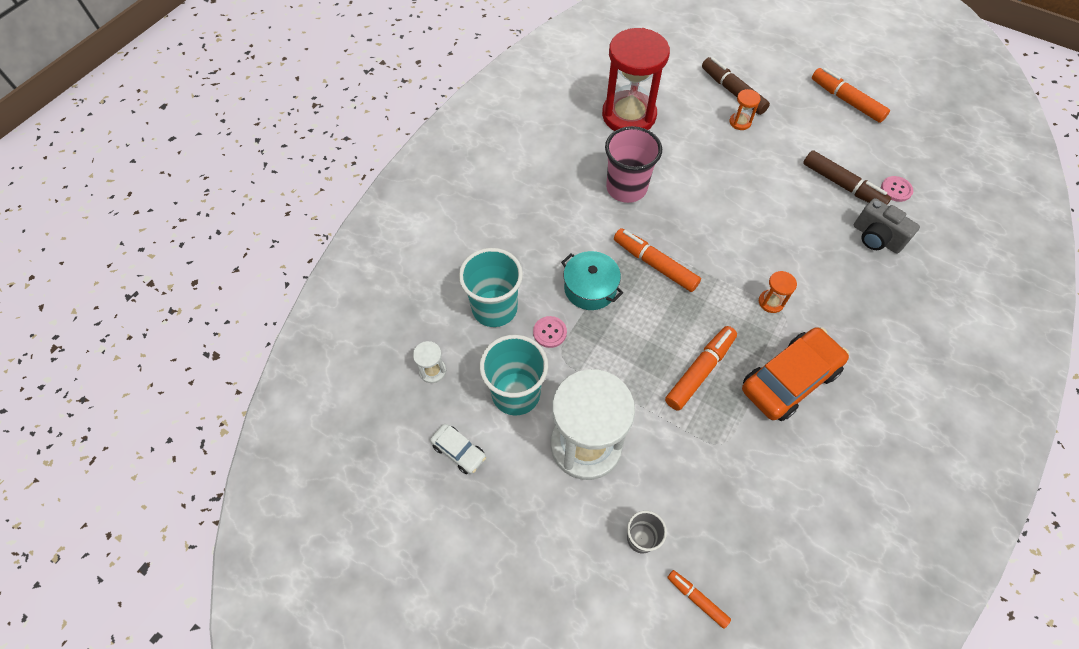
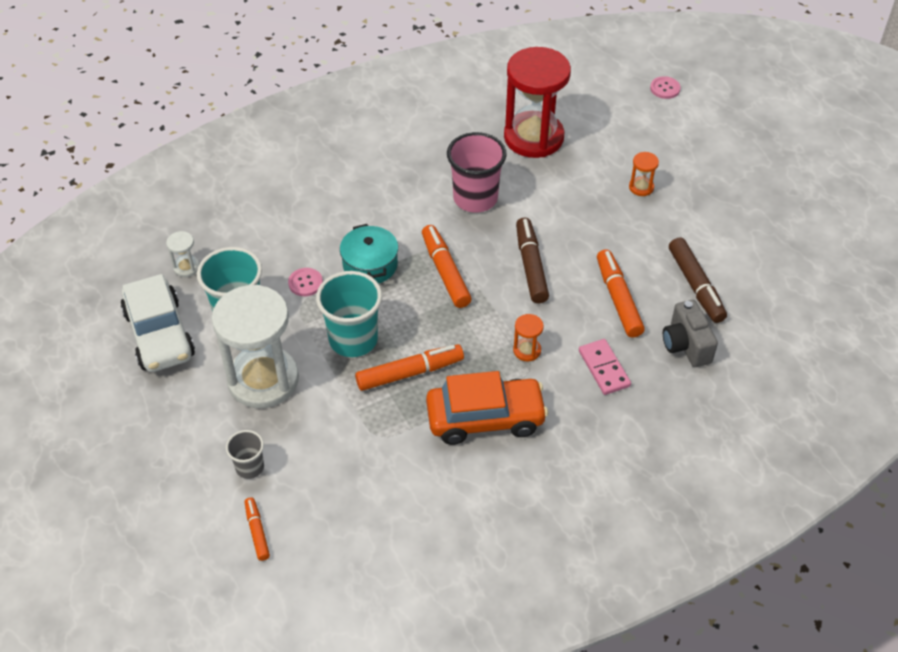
camera: 30 degrees right, 10 degrees down
white car [430,424,486,474] -> white car [121,274,195,372], size x2.02
turquoise cup [459,248,523,327] -> turquoise cup moved to [316,271,382,357]
brown marker [702,57,770,115] -> brown marker moved to [516,218,549,303]
orange marker [812,68,890,123] -> orange marker moved to [597,249,645,337]
pink button [881,176,913,202] -> pink button moved to [650,76,681,99]
none -> pink domino [579,339,631,395]

